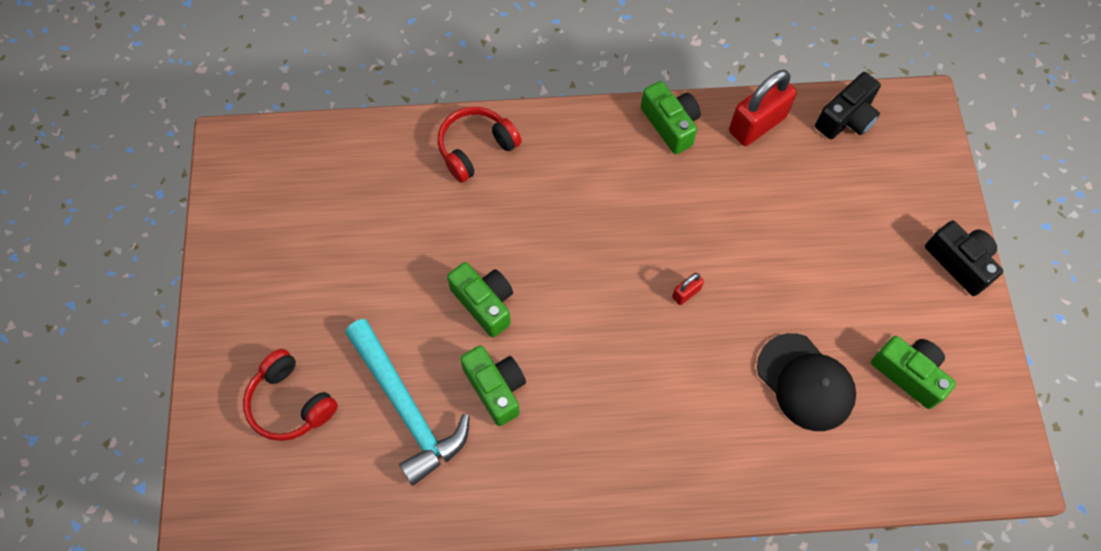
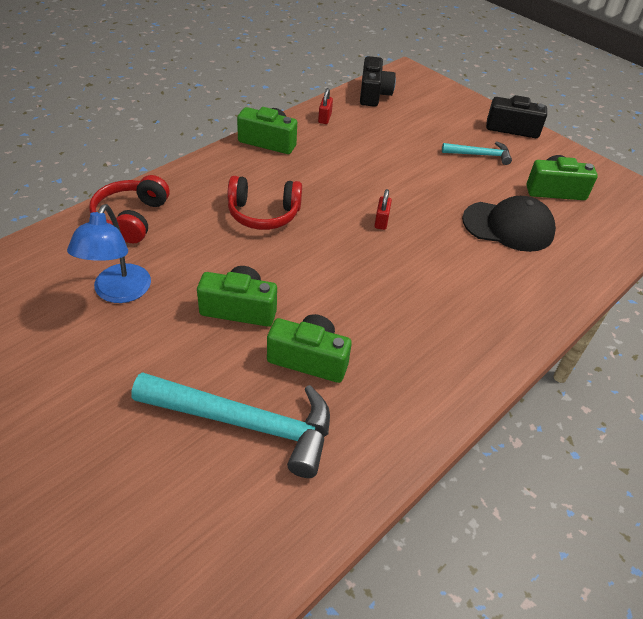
camera: 45 degrees left, 20 degrees down
red headphones [243,349,338,441] -> red headphones moved to [227,176,302,230]
red padlock [729,70,797,146] -> red padlock [318,88,333,124], size x0.46
none -> blue lamp [67,204,151,303]
none -> turquoise hammer [442,141,512,165]

